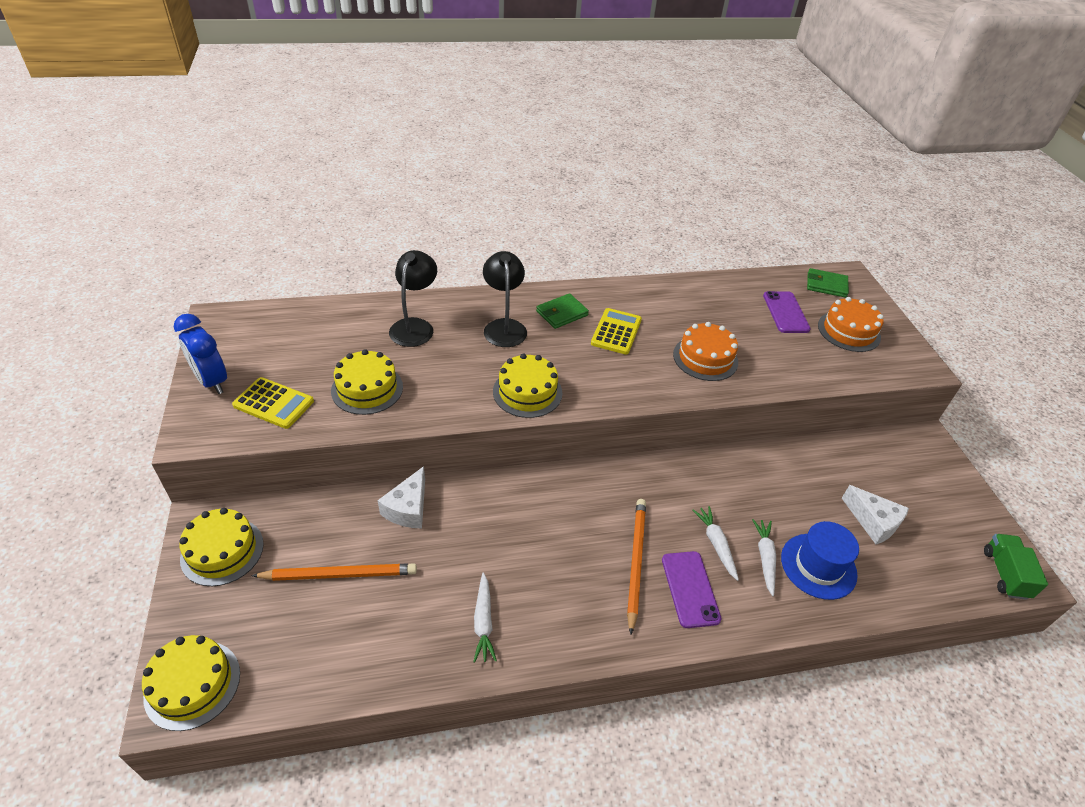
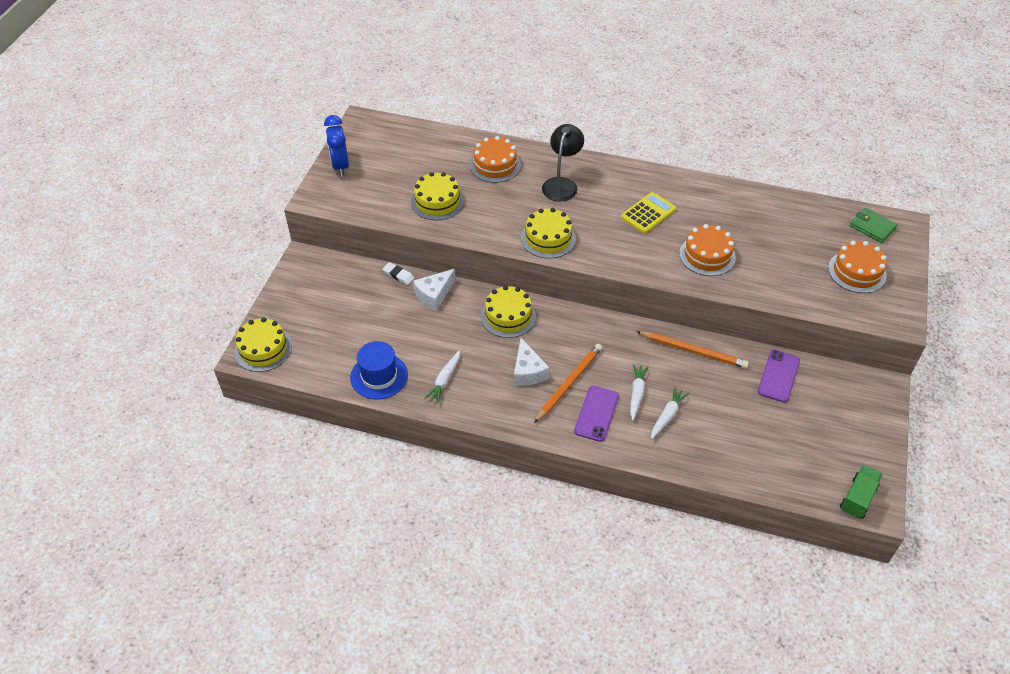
camera: 30 degrees right, 5 degrees up
yellow cake [179,508,264,586] -> yellow cake moved to [481,286,536,338]
yellow calculator [232,377,314,429] -> none
orange pencil [252,563,417,581] -> orange pencil moved to [636,331,749,368]
black lamp [389,250,437,347] -> orange cake [470,136,521,183]
green wallet [536,293,589,329] -> none
purple phone [763,291,811,333] -> purple phone moved to [758,350,800,403]
blue hat [781,521,859,600] -> blue hat moved to [350,341,408,400]
white cheese [842,485,909,544] -> white cheese moved to [514,338,549,386]
none -> white eraser [383,262,414,285]

